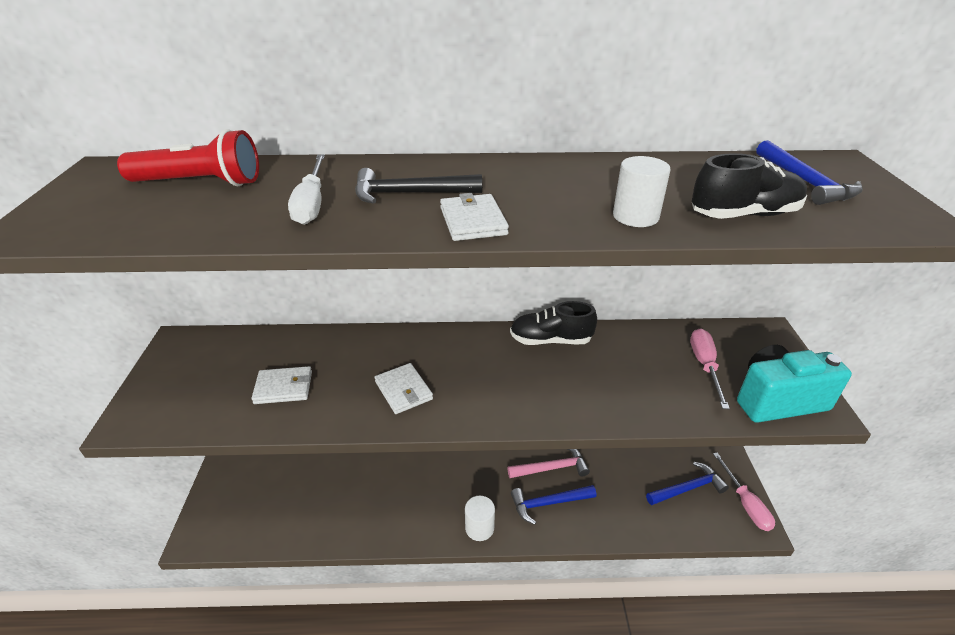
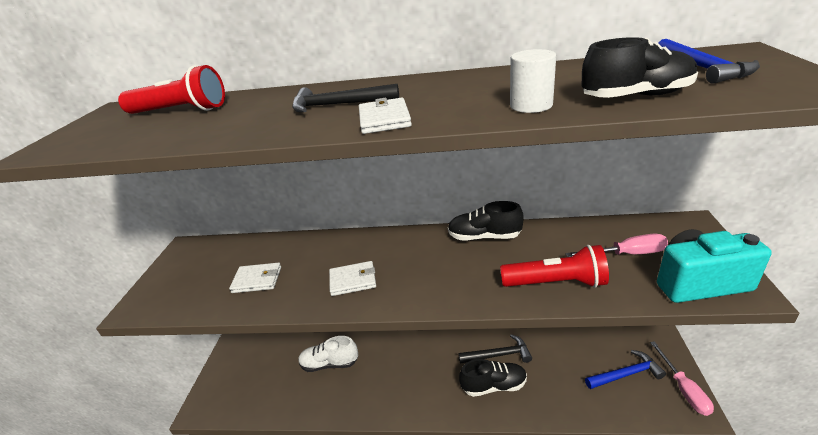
camera: 10 degrees right, 5 degrees down
white screwdriver [288,154,325,225] -> none
white wallet [375,363,433,414] -> white wallet turned 75 degrees counterclockwise [329,261,376,296]
white cylinder [465,496,495,541] -> none
pink hammer [507,449,590,478] -> black hammer [458,335,532,364]
blue hammer [511,485,596,525] -> black shoe [459,359,527,397]
pink screwdriver [690,329,730,409] -> pink screwdriver turned 75 degrees clockwise [566,234,668,257]
none -> white shoe [298,336,358,372]
none -> red flashlight [500,245,609,288]

